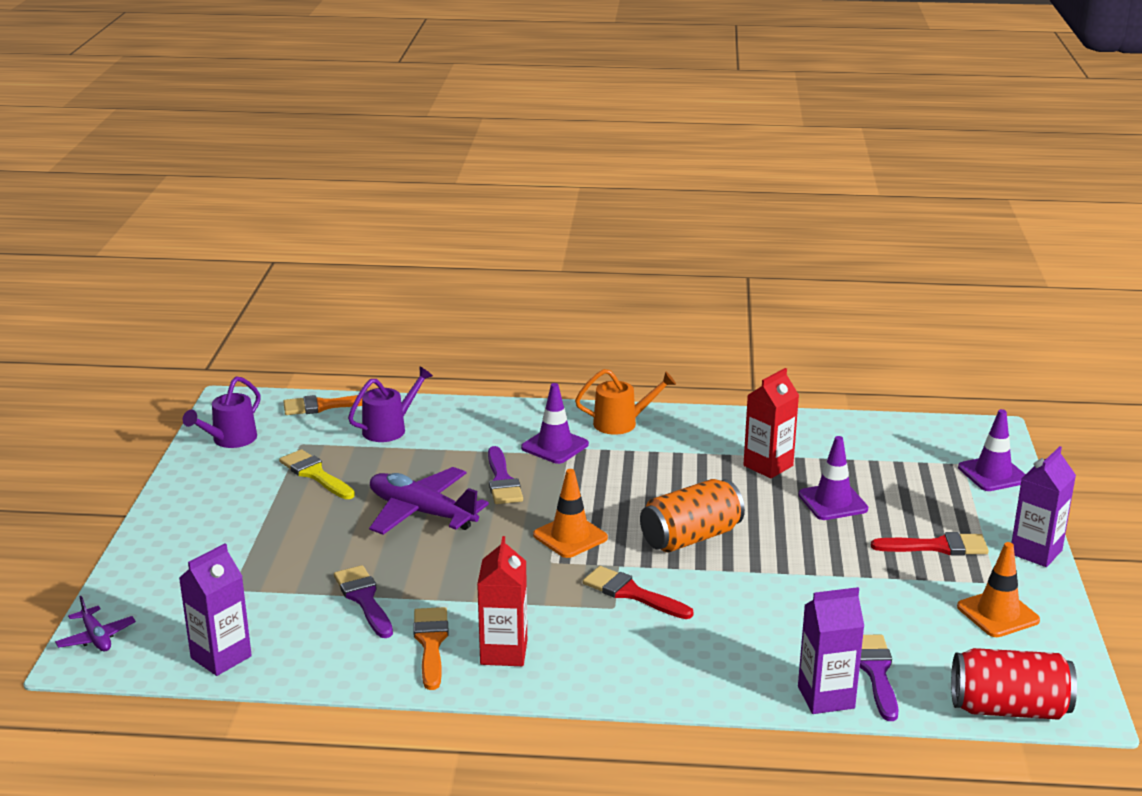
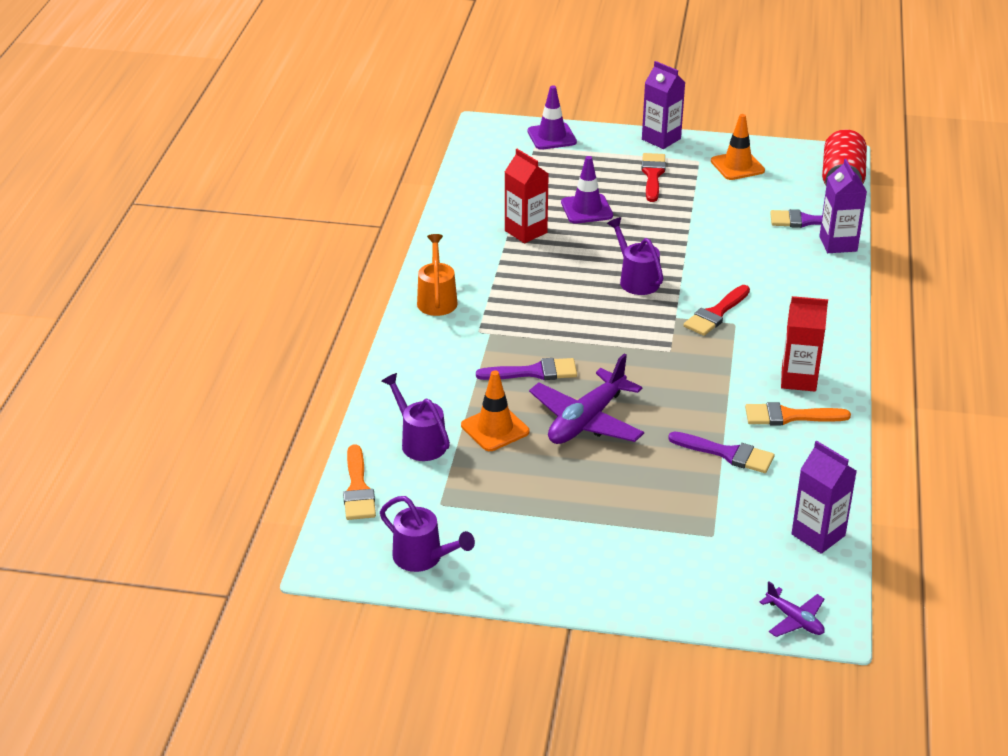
camera: 85 degrees left, 10 degrees up
purple plane [55,596,136,651] -> purple plane turned 75 degrees clockwise [759,581,825,637]
yellow brush [279,449,355,499] -> none
purple brush [334,565,393,638] -> purple brush turned 135 degrees counterclockwise [668,431,775,473]
purple traffic cone [521,383,589,464] -> none
orange traffic cone [533,469,608,558] -> orange traffic cone moved to [461,370,529,451]
orange can [640,479,745,553] -> purple watering can [607,217,663,295]

